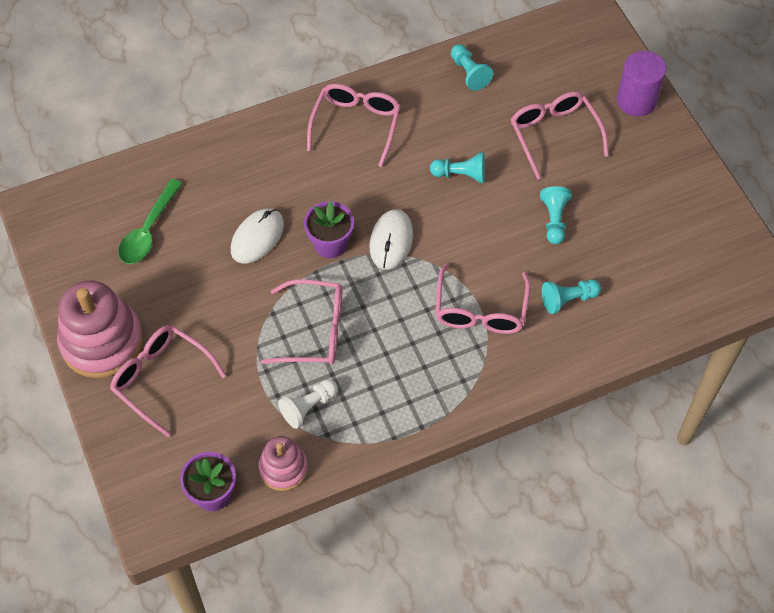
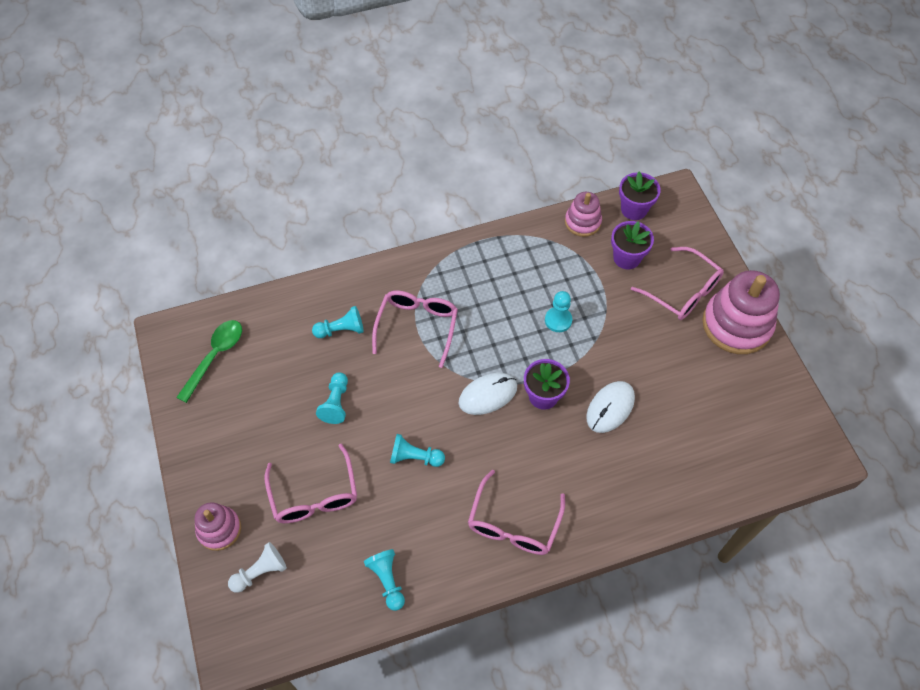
camera: 175 degrees left, 0 degrees up
green spoon [118,179,183,264] -> green spoon moved to [176,320,242,403]
pink glasses [261,279,342,365] -> turquoise pawn [545,291,572,332]
white pawn [278,379,338,429] -> white pawn moved to [228,542,287,593]
white mouse [370,209,413,270] -> white mouse turned 45 degrees clockwise [458,373,517,415]
purple cylinder [617,51,666,117] -> pink stacking toy [195,502,241,551]
none -> purple flower pot [611,221,654,269]

